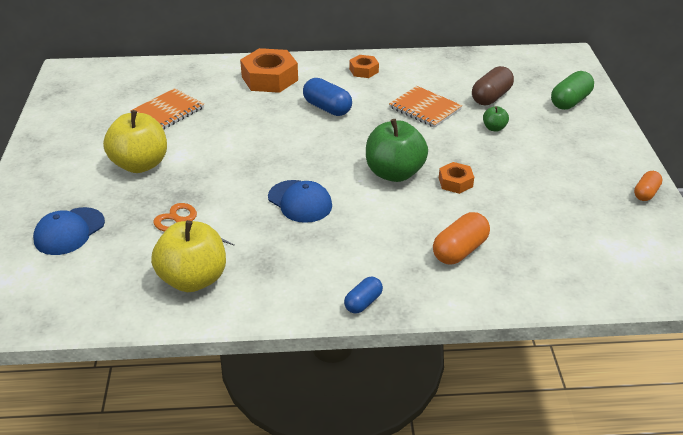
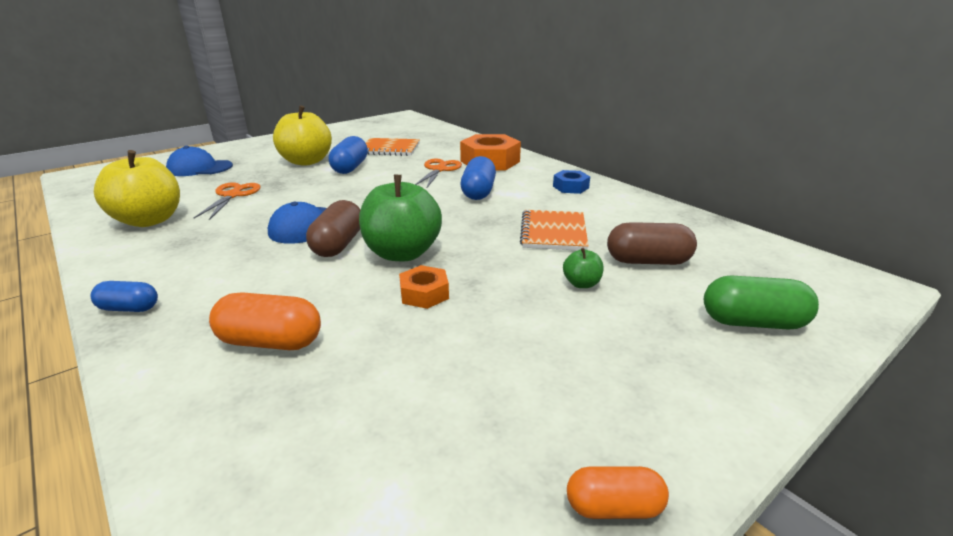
camera: 55 degrees right, 10 degrees down
orange nut [349,55,379,78] -> blue nut [553,170,590,194]
none -> brown capsule [306,200,360,257]
none -> blue capsule [328,136,368,174]
none -> orange scissors [415,158,462,189]

